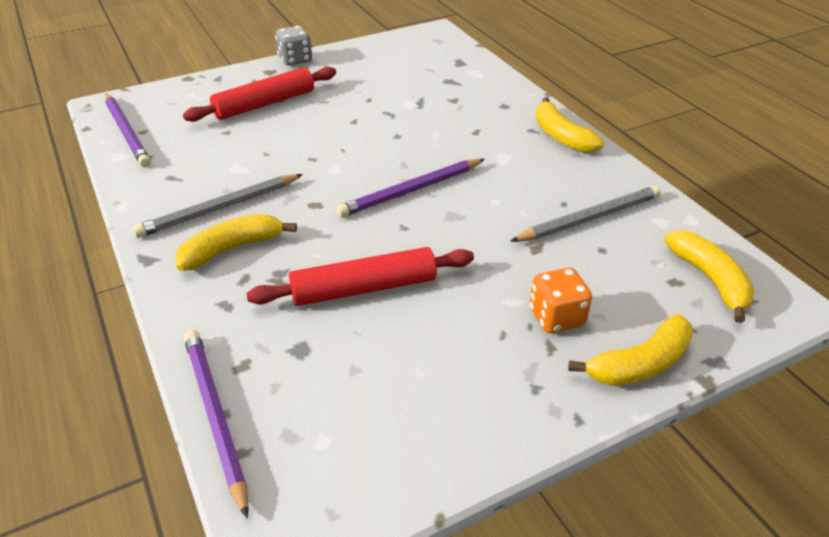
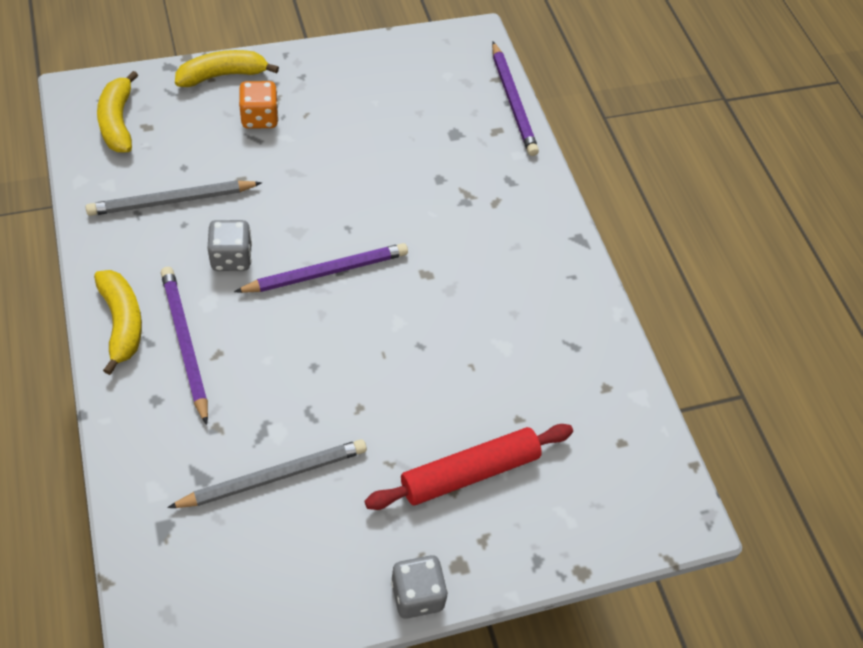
camera: 175 degrees left, 15 degrees up
purple pencil [105,94,151,167] -> purple pencil moved to [161,267,208,425]
grey pencil [132,174,303,238] -> grey pencil moved to [167,439,367,508]
yellow banana [175,214,297,271] -> none
red rolling pin [246,247,474,306] -> none
none -> grey dice [208,220,252,271]

